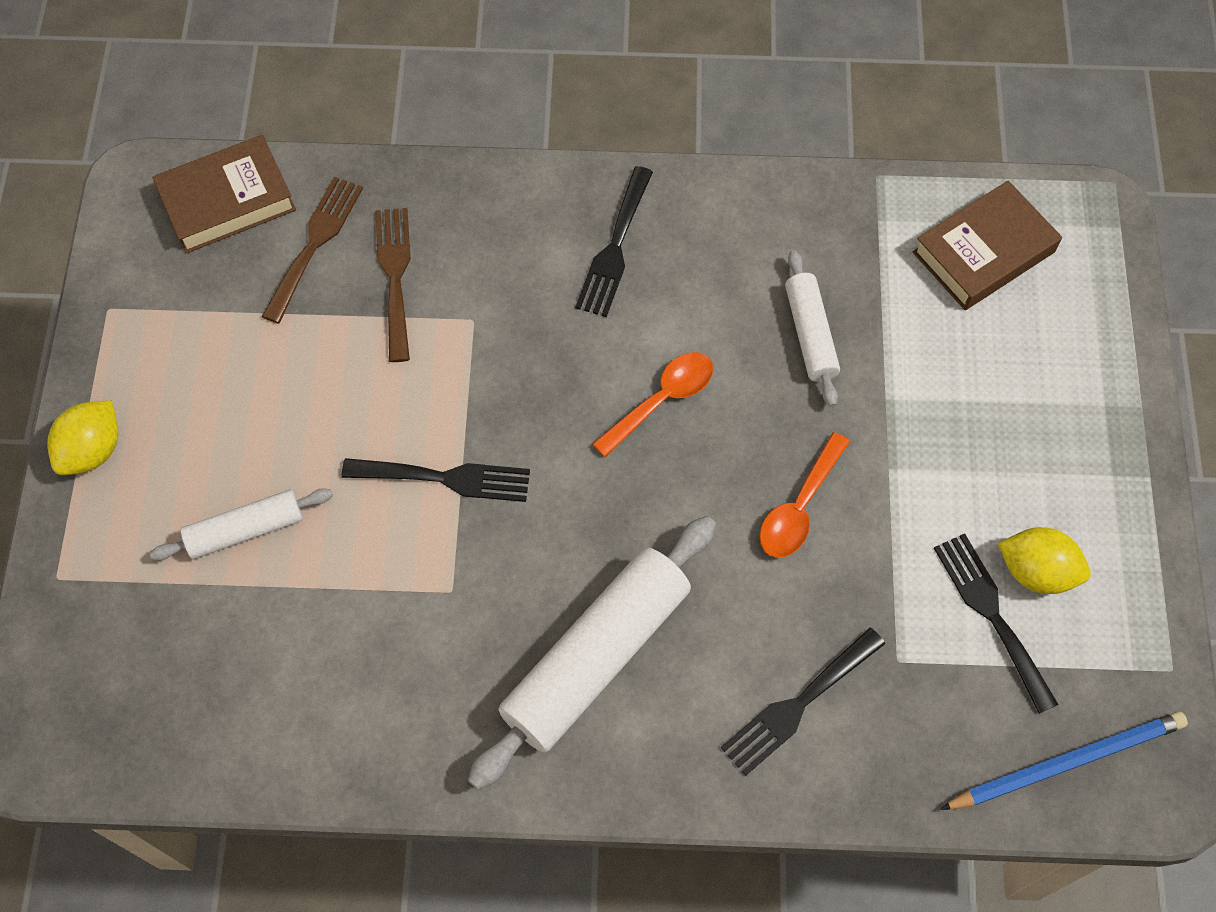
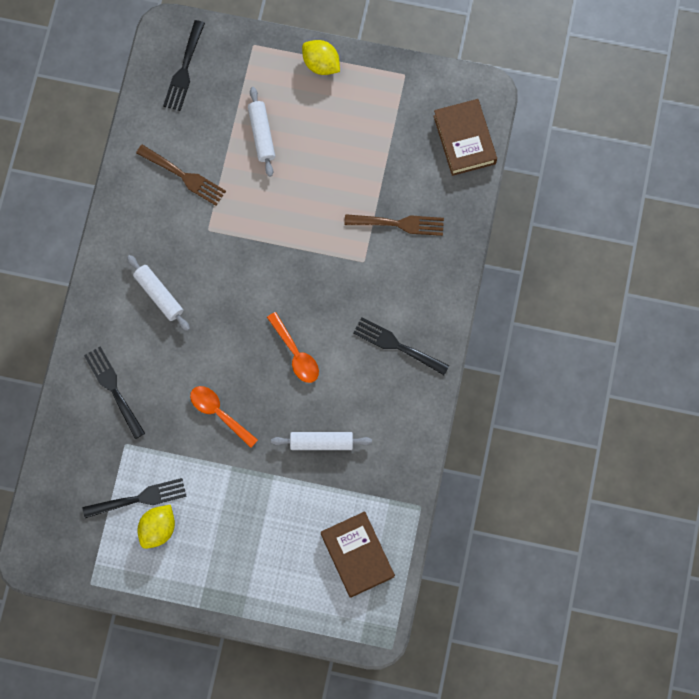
camera: 100 degrees right, 10 degrees up
brown fork [262,177,363,324] -> brown fork moved to [136,145,226,206]
black fork [342,458,530,502] -> black fork moved to [163,20,205,111]
white rolling pin [468,516,716,790] -> white rolling pin [127,255,190,331], size x0.54
blue pencil [940,712,1188,810] -> none

